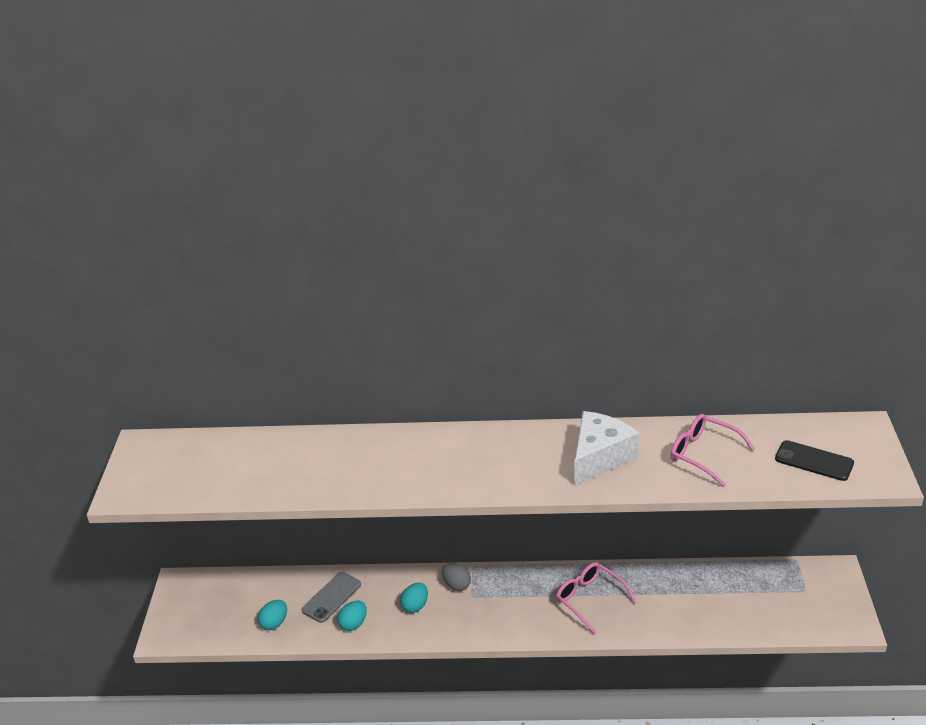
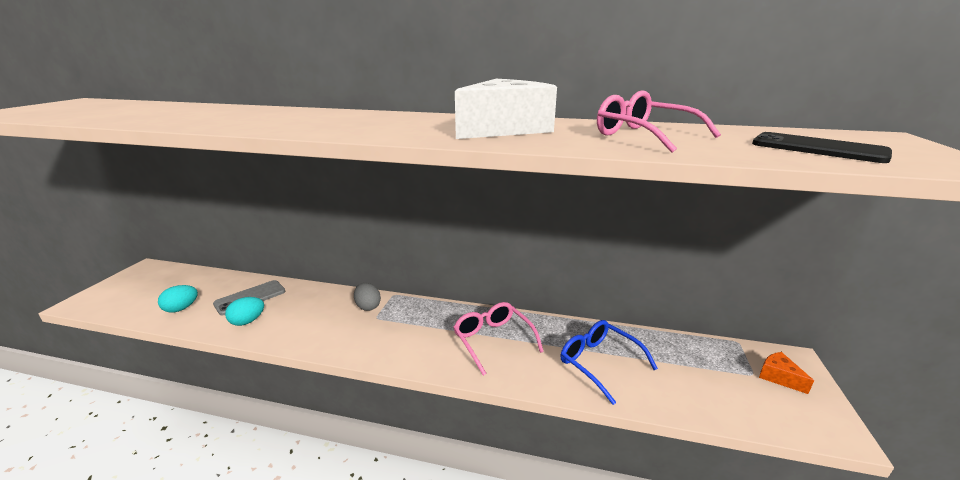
camera: 10 degrees right, 10 degrees down
turquoise egg [400,583,428,613] -> none
none -> blue glasses [561,320,658,405]
none -> orange cheese [759,352,814,394]

